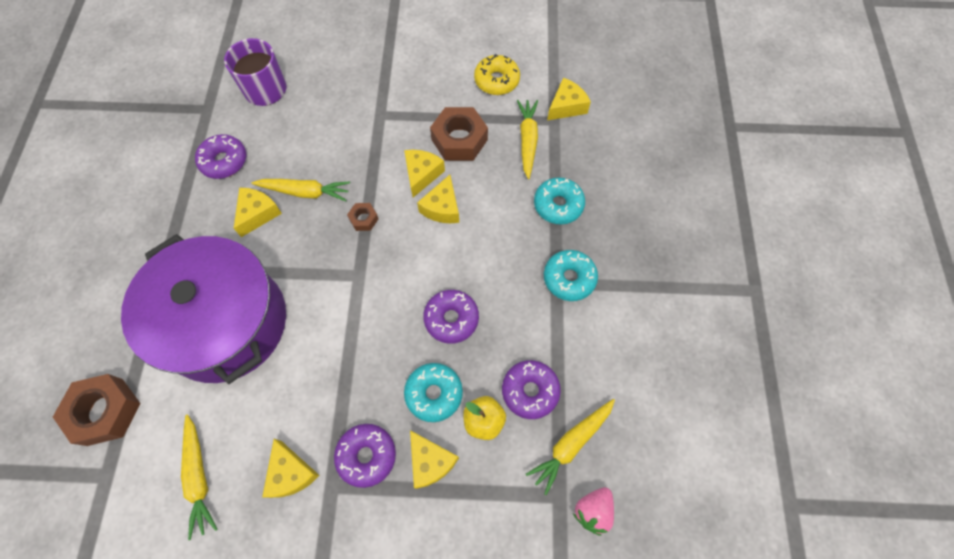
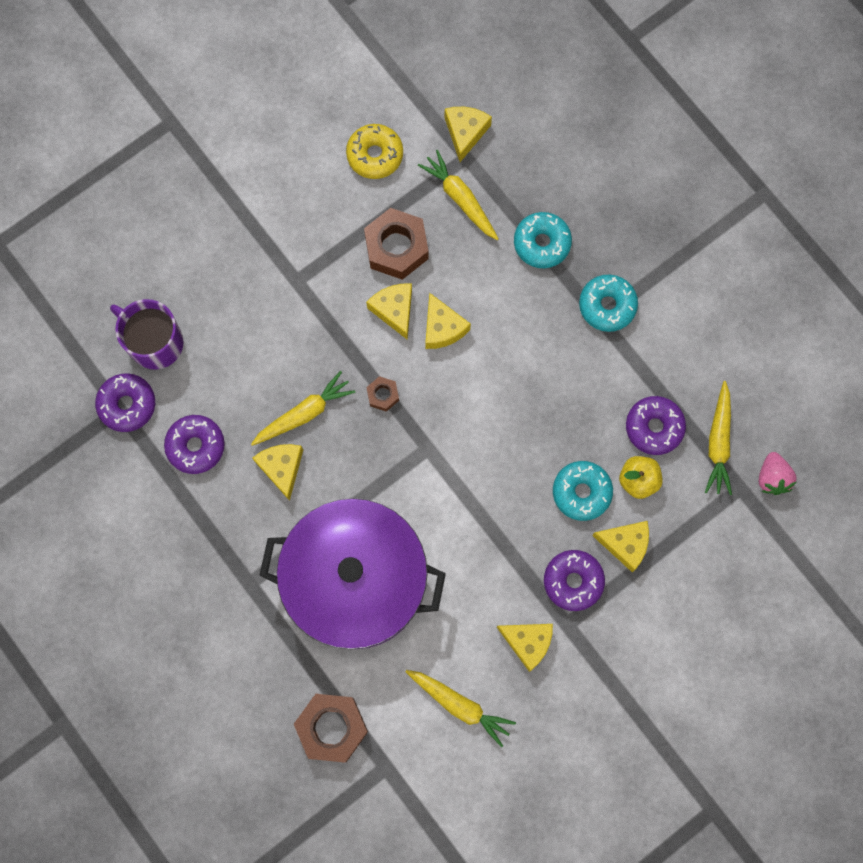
camera: 40 degrees left, 10 degrees up
purple donut [423,290,479,344] -> purple donut moved to [95,373,155,432]

